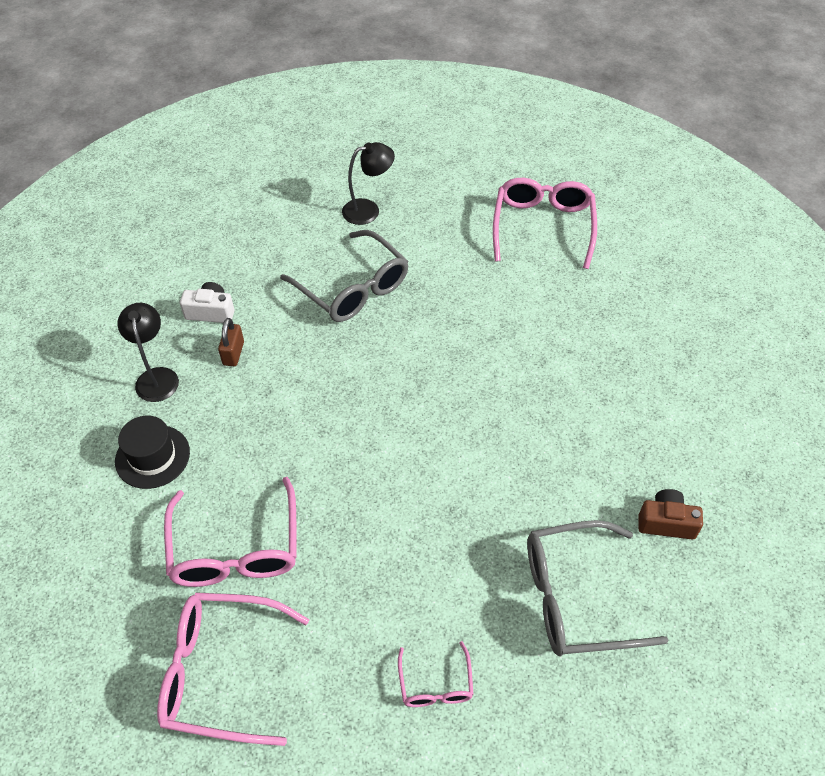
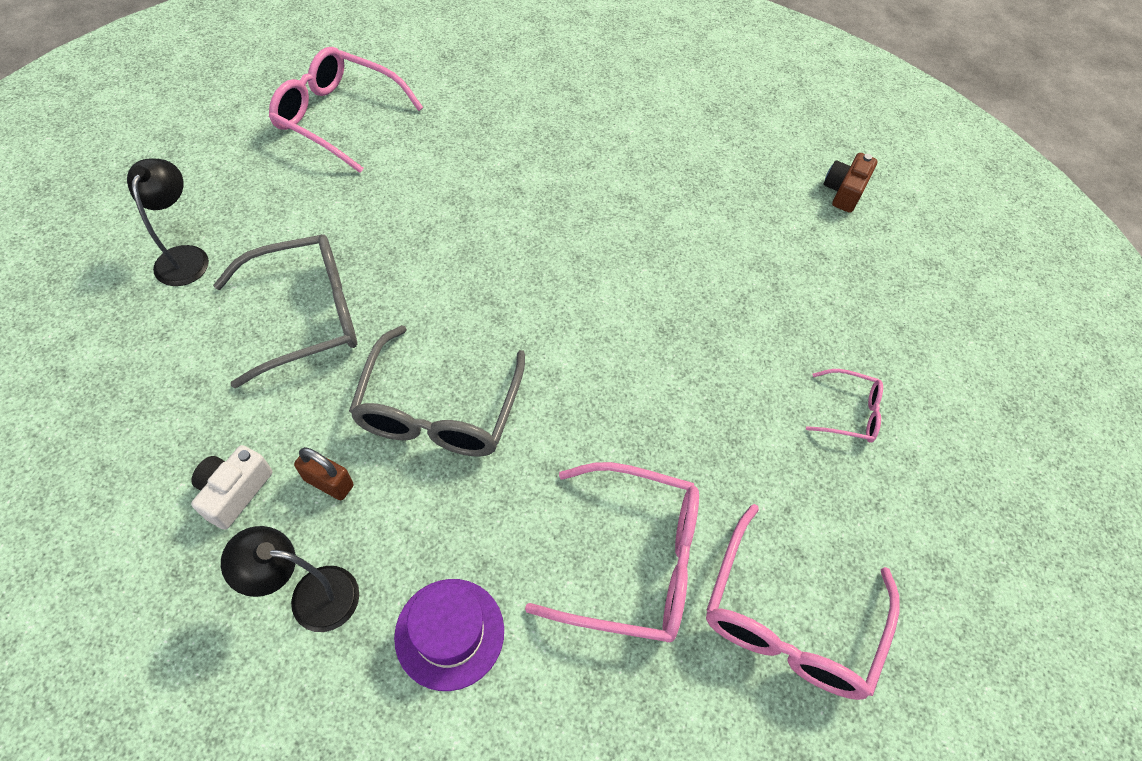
camera: 75 degrees left, 5 degrees up
black hat [115,416,190,489] -> purple hat [394,579,504,691]
grey glasses [527,520,669,656] -> grey glasses moved to [349,325,525,456]
brown camera [638,489,703,540] -> brown camera moved to [824,153,878,213]

